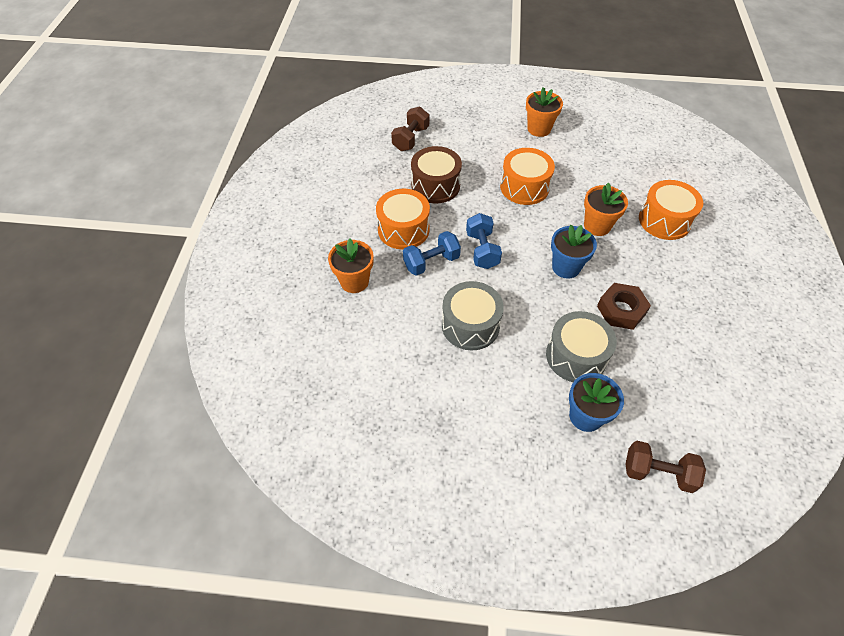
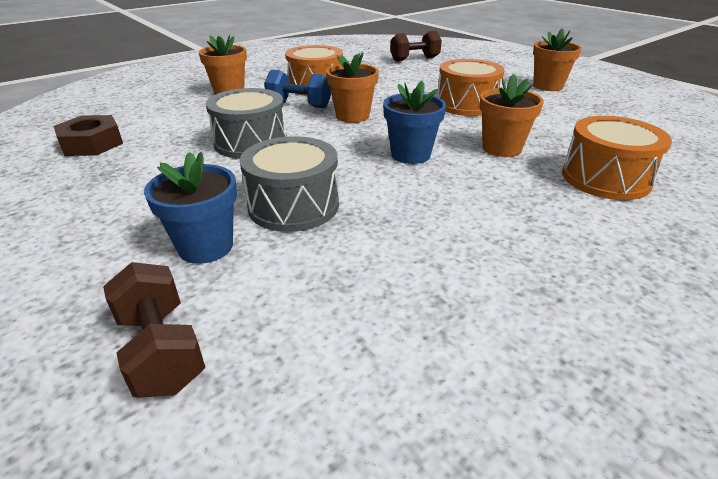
camera: 45 degrees right, 20 degrees down
brown drum [411,146,462,203] -> none
blue dumbbell [466,213,502,269] -> orange flower pot [326,52,379,123]
brown nut [597,283,651,330] -> brown nut moved to [54,115,123,156]

